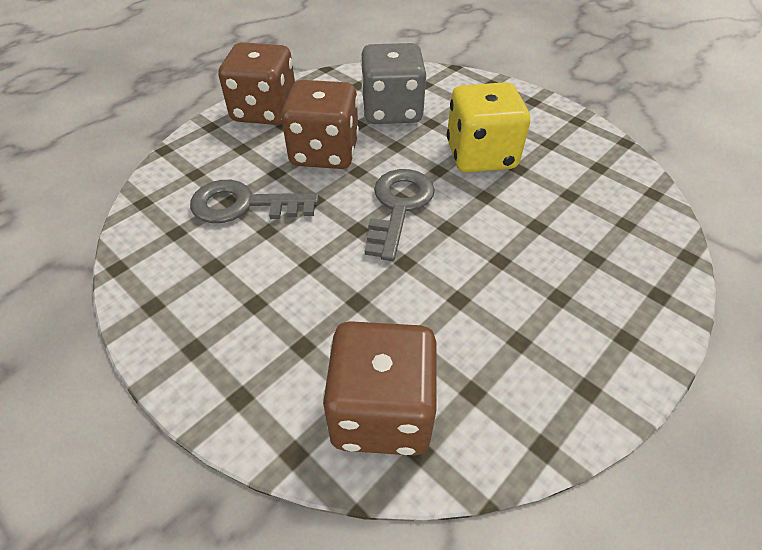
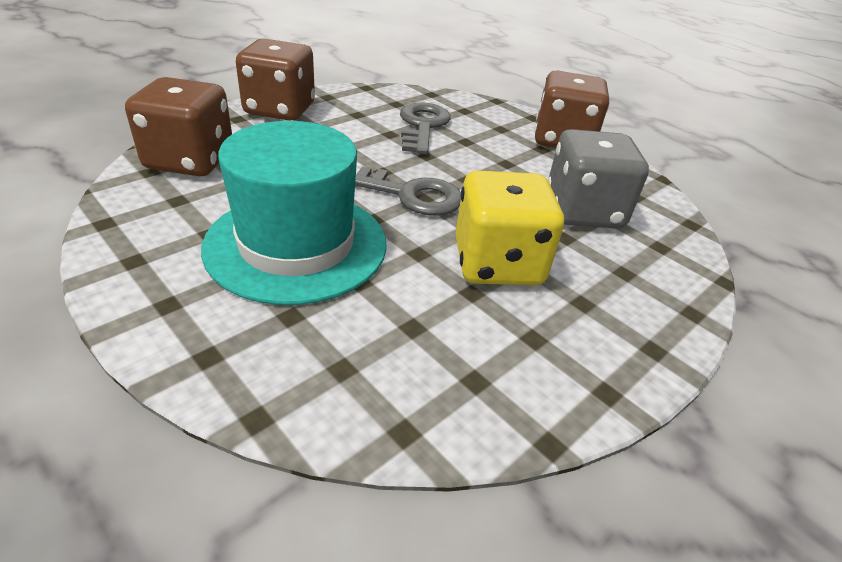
camera: 90 degrees right, 10 degrees down
brown dice [281,80,359,169] -> brown dice moved to [236,39,315,121]
none -> turquoise hat [201,121,387,305]

